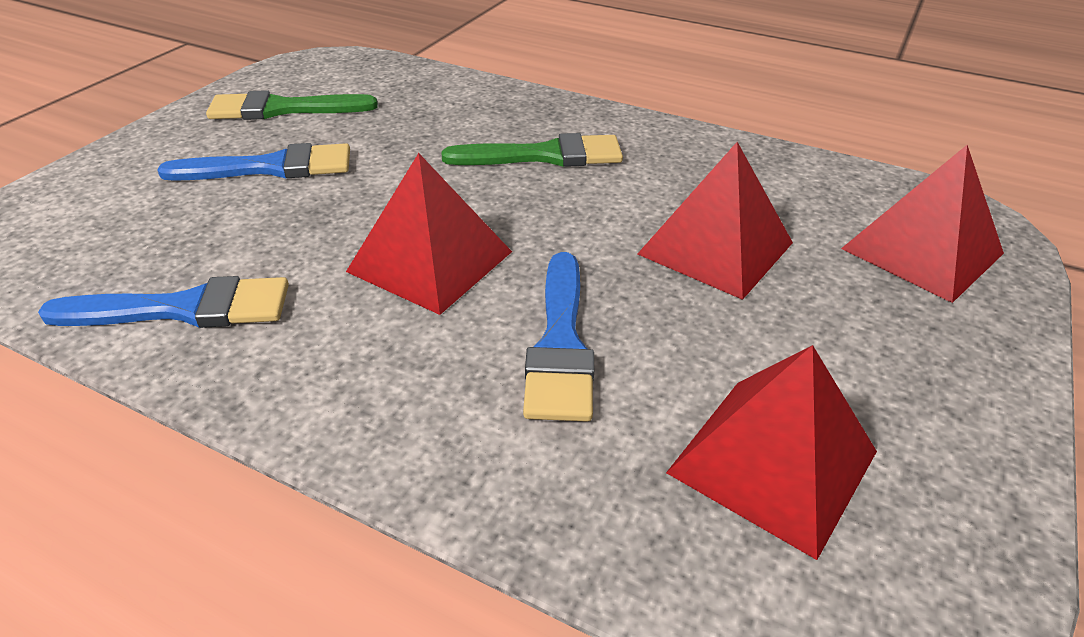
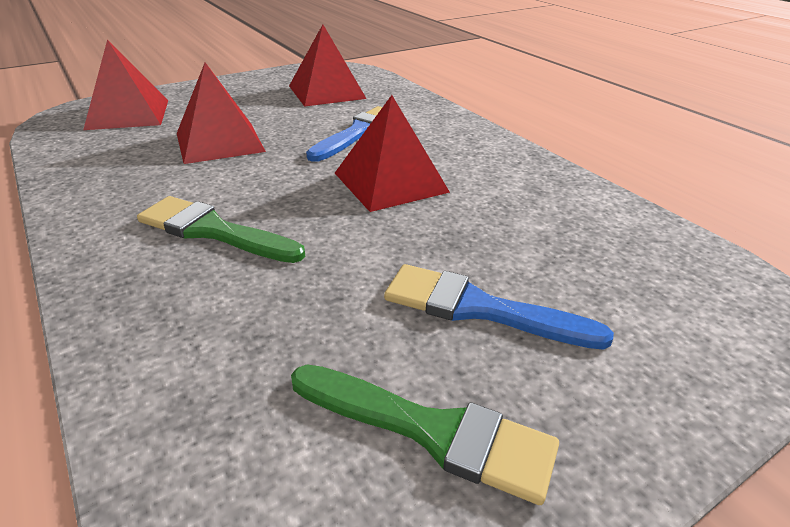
camera: 150 degrees left, 5 degrees down
blue brush [38,276,289,328] -> none

